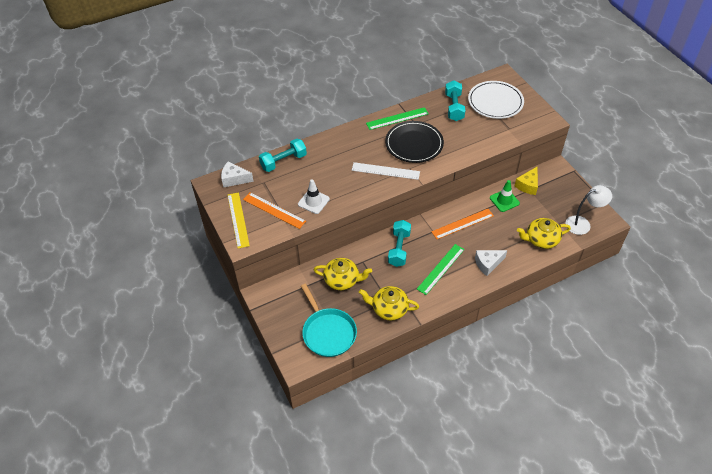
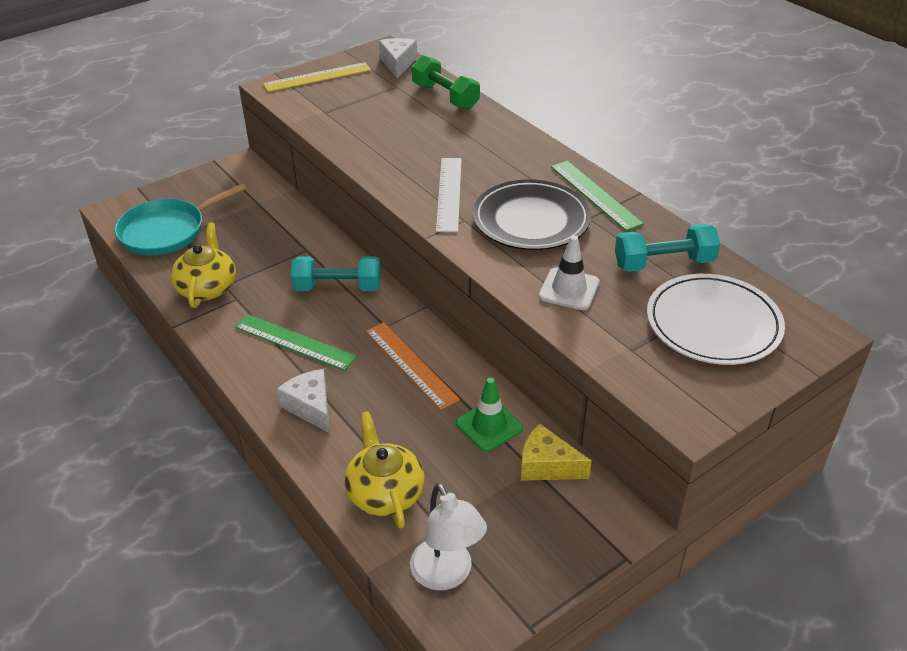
camera: 80 degrees right, 10 degrees down
orange ruler [243,192,306,229] -> none
turquoise dumbbell [259,139,307,172] -> green dumbbell [412,55,480,110]
white traffic cone [298,179,330,214] -> white traffic cone moved to [539,235,600,310]
yellow teapot [314,258,372,290] -> none

